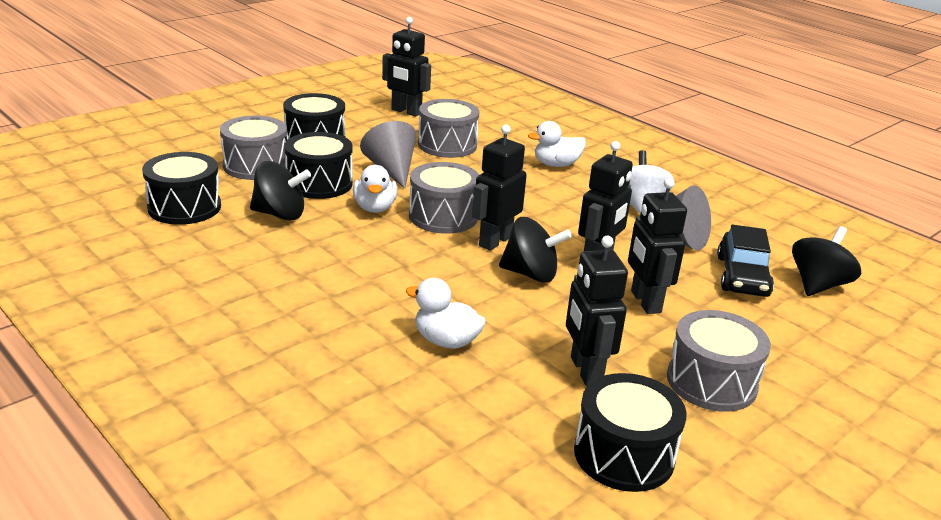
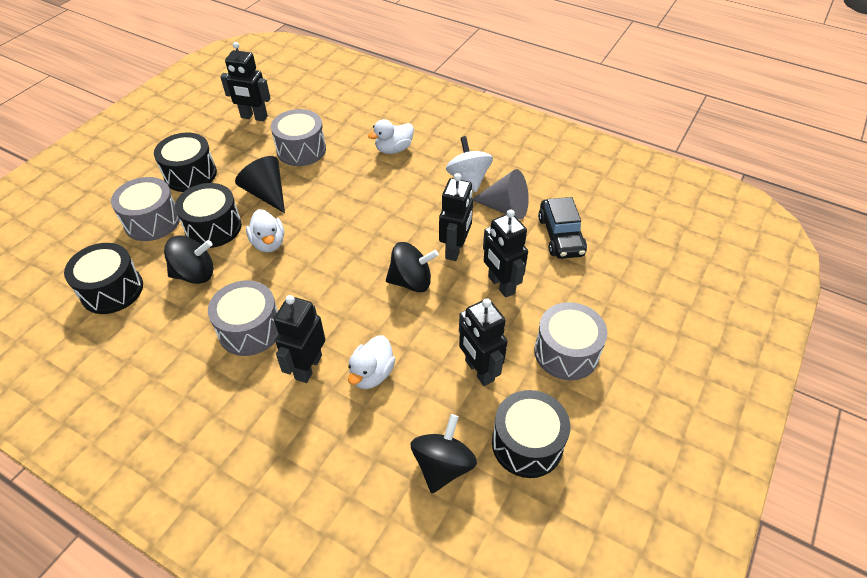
camera: 15 degrees left, 20 degrees up
grey cone [360,121,416,189] -> black cone [235,156,285,213]
white duck [406,278,486,349] -> white duck turned 75 degrees counterclockwise [348,335,395,389]
grey drum [409,162,479,234] -> grey drum moved to [208,280,279,356]
black robot [472,124,527,251] -> black robot moved to [274,295,325,383]
black spinning top [792,226,861,296] -> black spinning top moved to [411,414,477,493]

